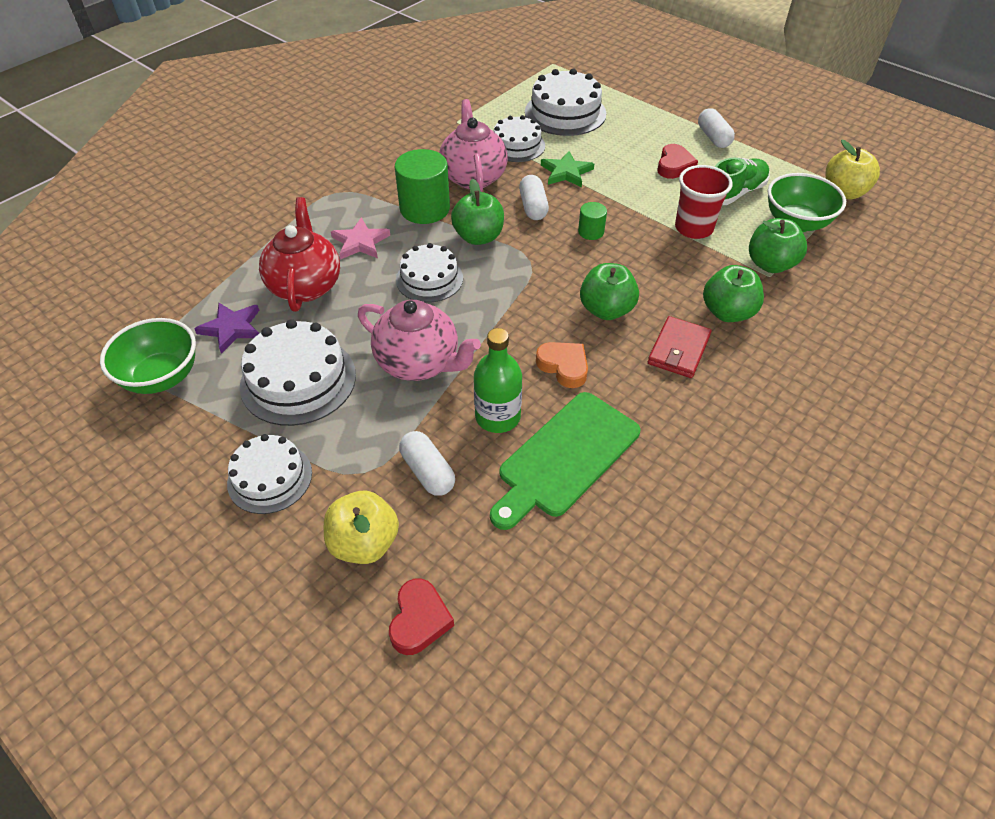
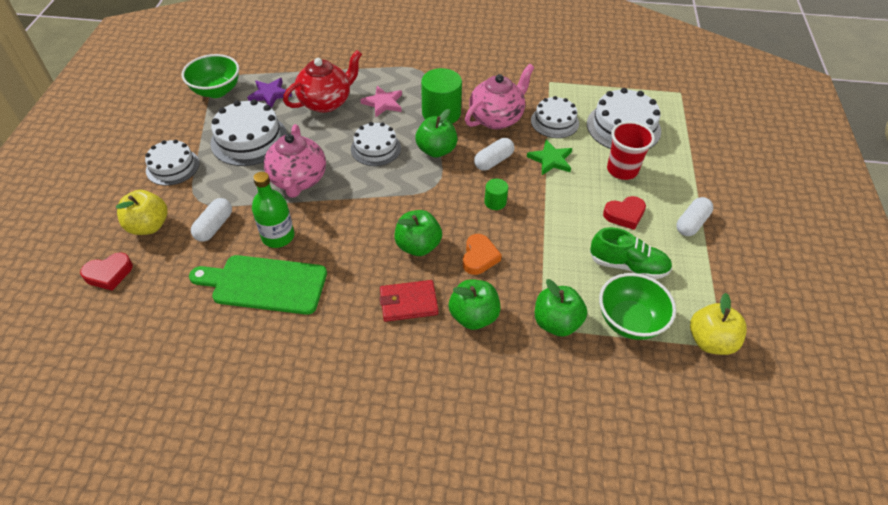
camera: 55 degrees right, 0 degrees up
orange heart [536,342,588,388] -> orange heart moved to [463,234,502,275]
red cup [675,165,733,239] -> red cup moved to [607,121,655,180]

